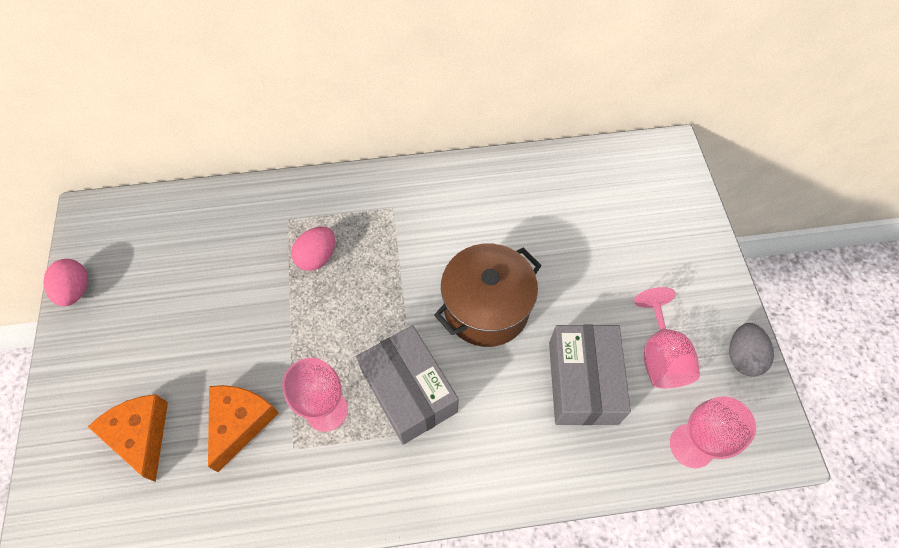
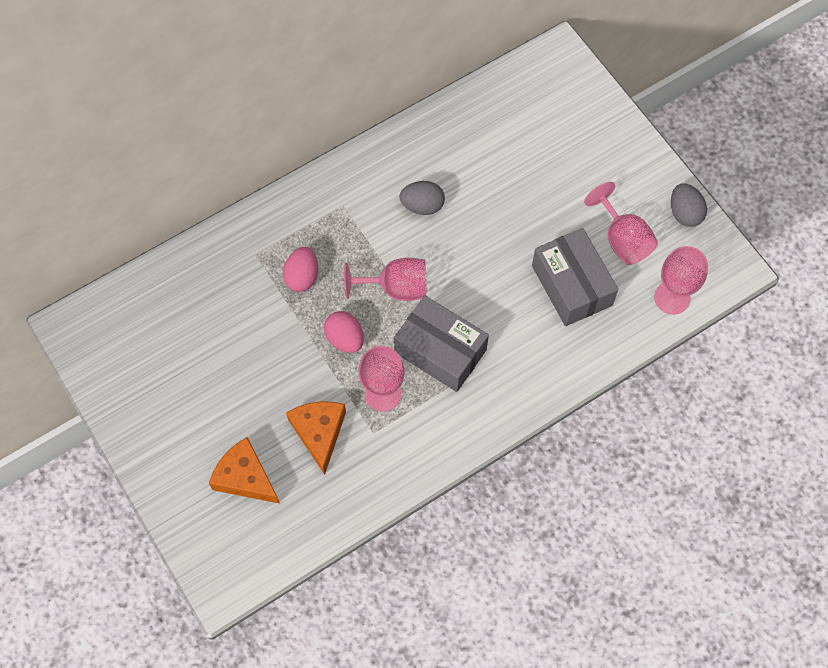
camera: 25 degrees left, 5 degrees up
pink egg [43,259,88,306] -> pink egg moved to [324,311,364,353]
brown pot [434,243,542,347] -> none
none -> pink goblet [344,258,426,301]
none -> grey egg [399,181,445,215]

